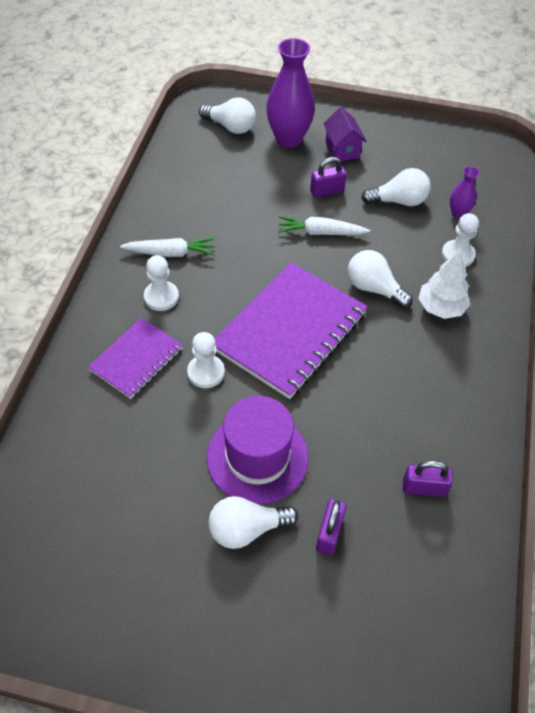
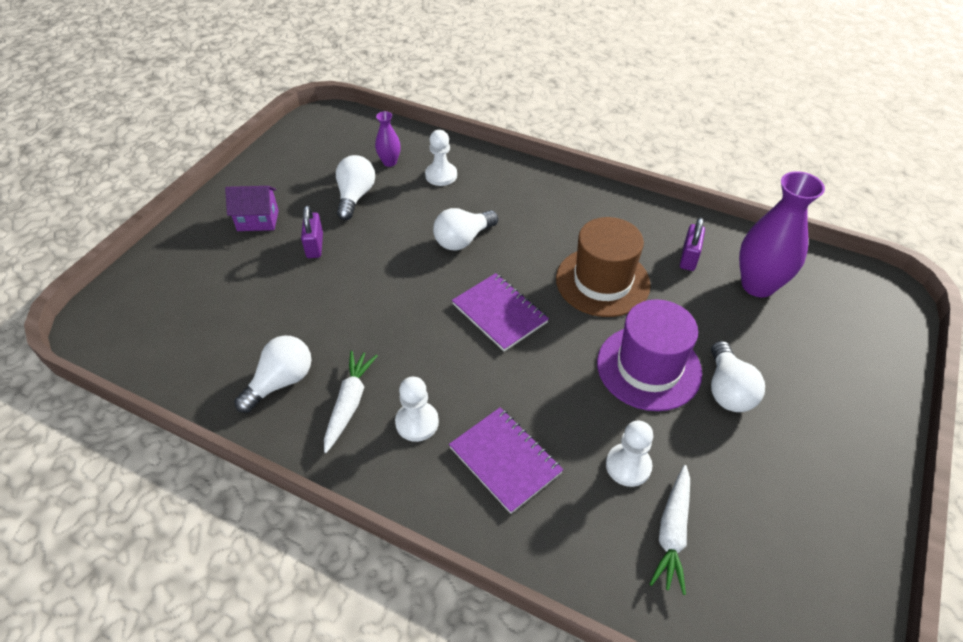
camera: 75 degrees left, 5 degrees down
white pawn [187,332,225,388] -> white pawn moved to [606,421,653,487]
white light bulb [199,97,256,134] -> white light bulb moved to [234,335,311,413]
purple notebook [214,262,368,399] -> purple notebook [452,273,549,352], size x0.56
purple vase [266,38,315,148] -> purple vase moved to [739,171,825,297]
white carrot [278,216,370,235] -> white carrot moved to [650,465,690,595]
purple padlock [316,499,346,555] -> none
white tree [418,249,470,319] -> none
none -> brown hat [556,217,651,317]

